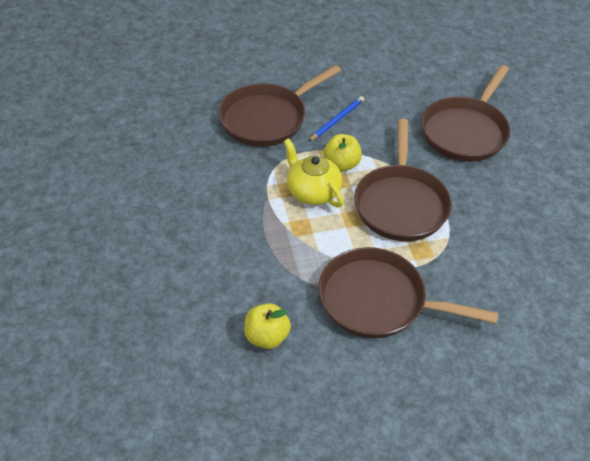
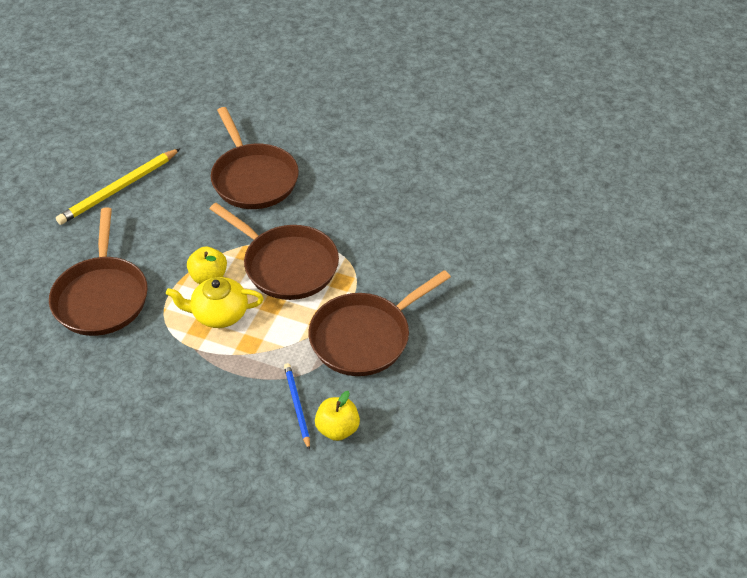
camera: 55 degrees left, 0 degrees up
blue pencil [308,96,364,142] -> blue pencil moved to [284,363,310,450]
none -> yellow pencil [56,148,181,225]

